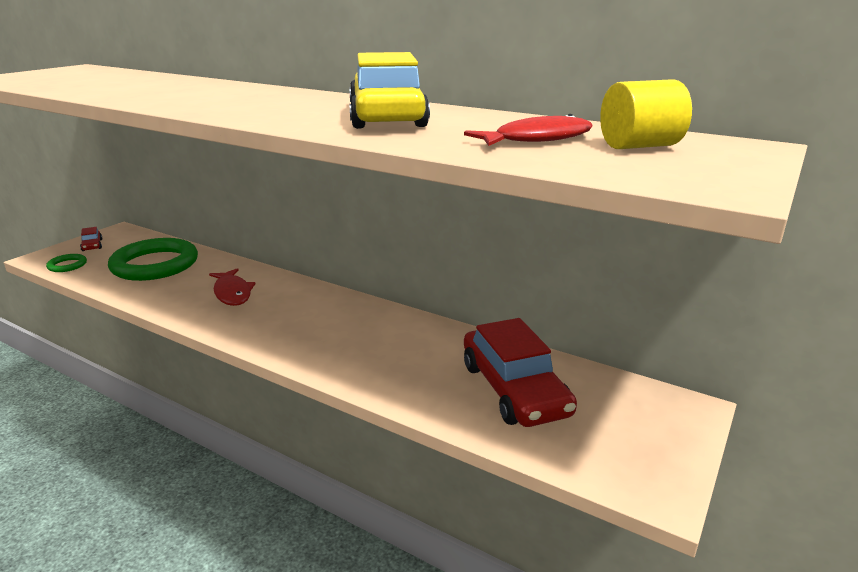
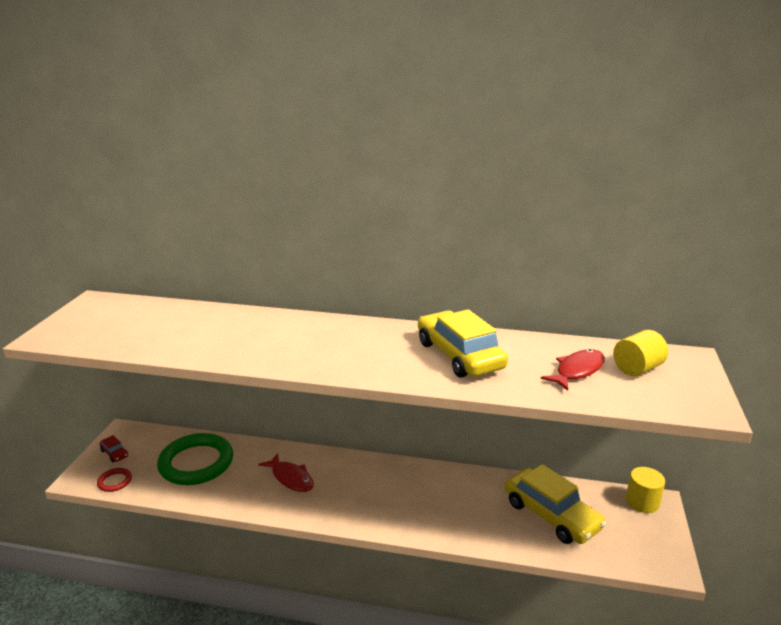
camera: 20 degrees left, 0 degrees up
green ring [46,254,87,272] -> red ring [97,468,132,492]
red car [464,318,577,427] -> yellow car [505,464,606,544]
none -> yellow cylinder [626,467,665,513]

